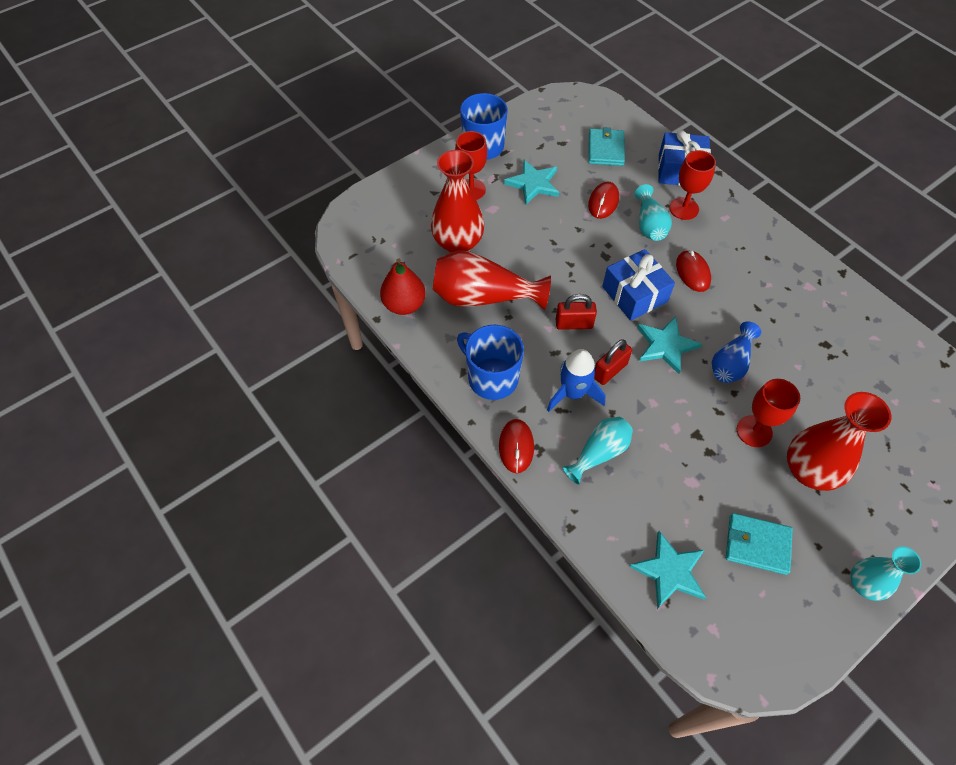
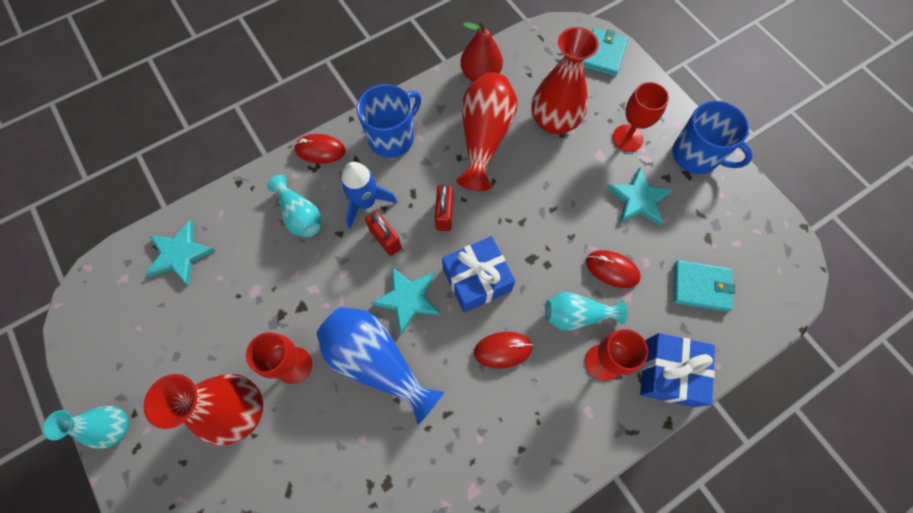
camera: 95 degrees right, 10 degrees up
blue vase [712,321,761,383] -> blue vase [316,307,444,425], size x1.65
turquoise wallet [726,513,793,575] -> turquoise wallet moved to [583,28,628,76]

